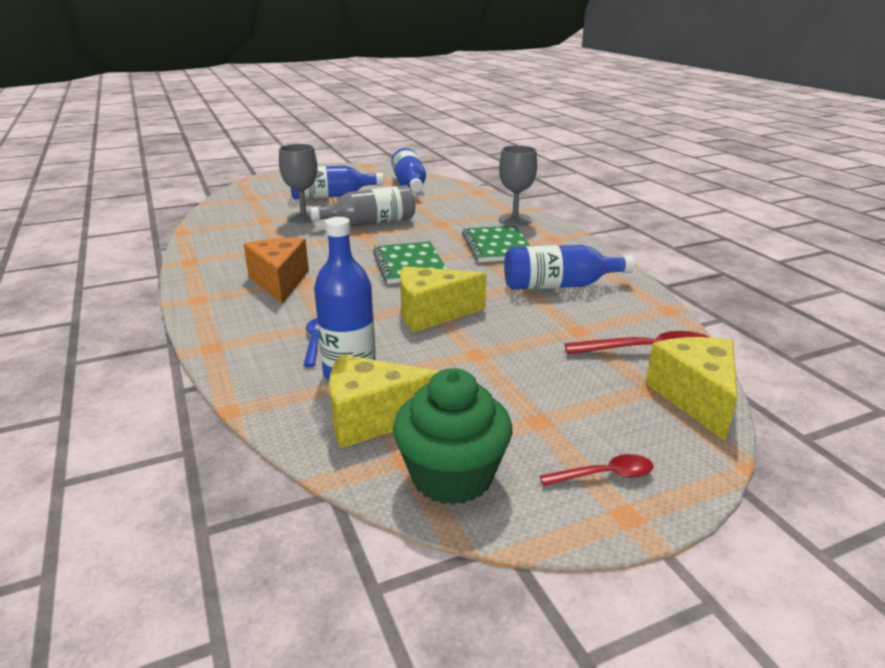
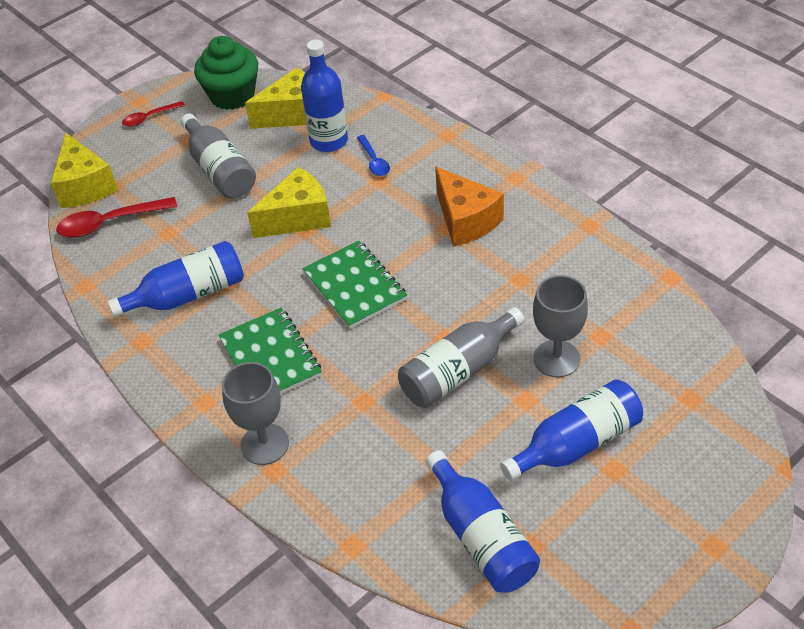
camera: 165 degrees right, 20 degrees up
none -> grey bottle [181,114,256,199]

